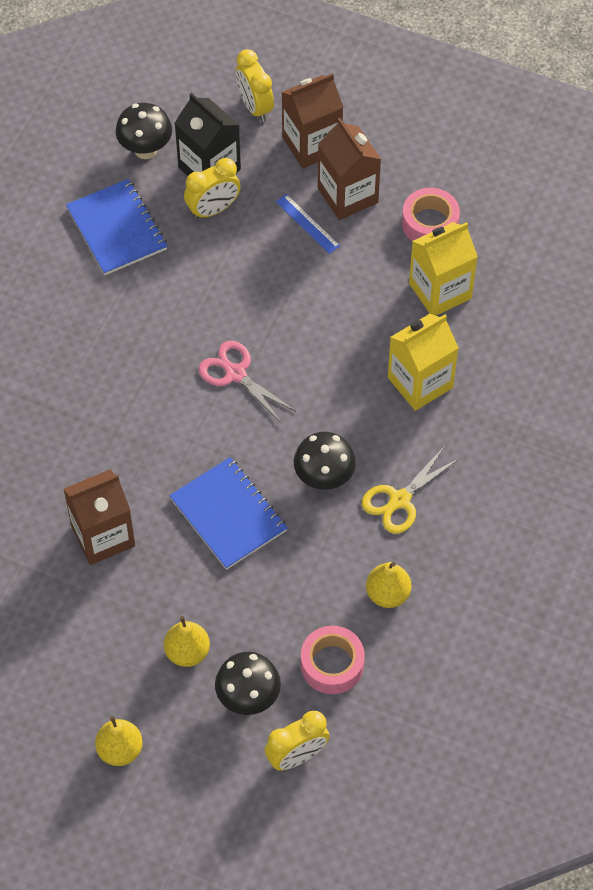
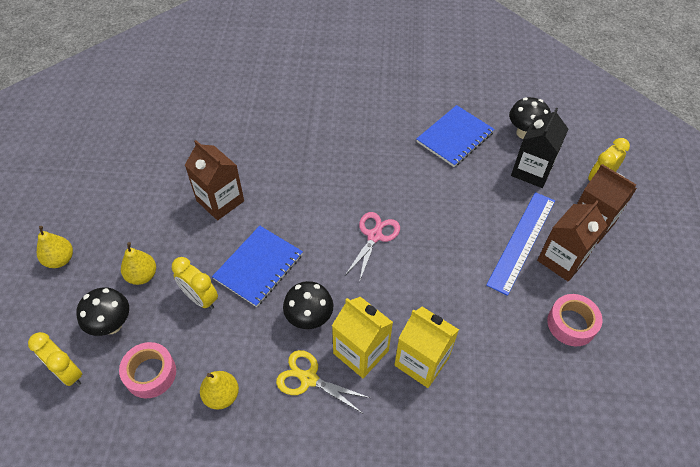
camera: 70 degrees right, 5 degrees down
yellow clock [184,158,240,219] -> yellow clock moved to [172,257,218,310]
blue ruler [276,194,340,254] -> blue ruler [486,192,555,296], size x1.99
yellow carton [409,222,478,316] -> yellow carton moved to [332,297,393,378]

